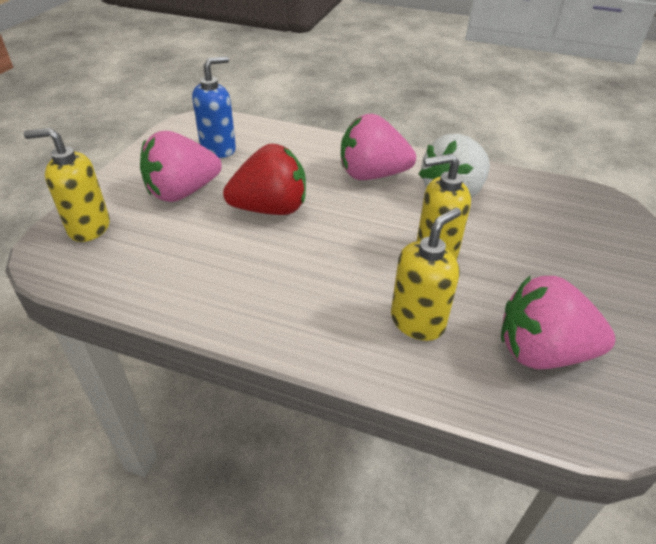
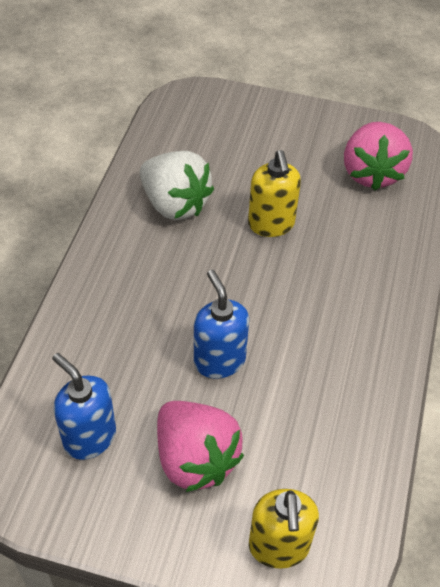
camera: 95 degrees left, 10 degrees up
red strawberry [223,144,306,215] -> blue soap dispenser [194,270,249,379]
pink strawberry [341,114,416,180] -> none
yellow soap dispenser [391,208,461,341] -> none

